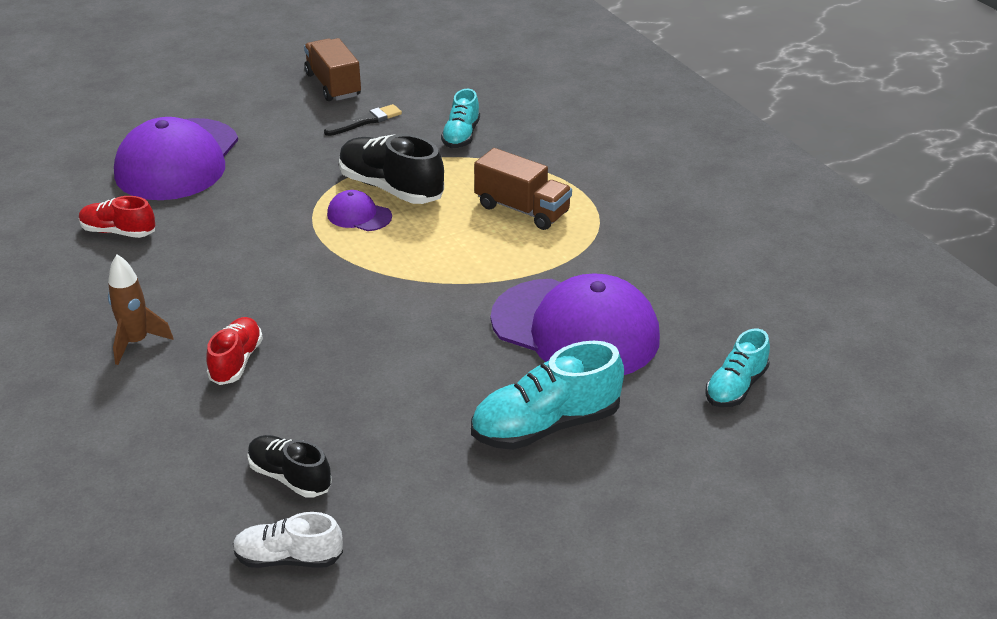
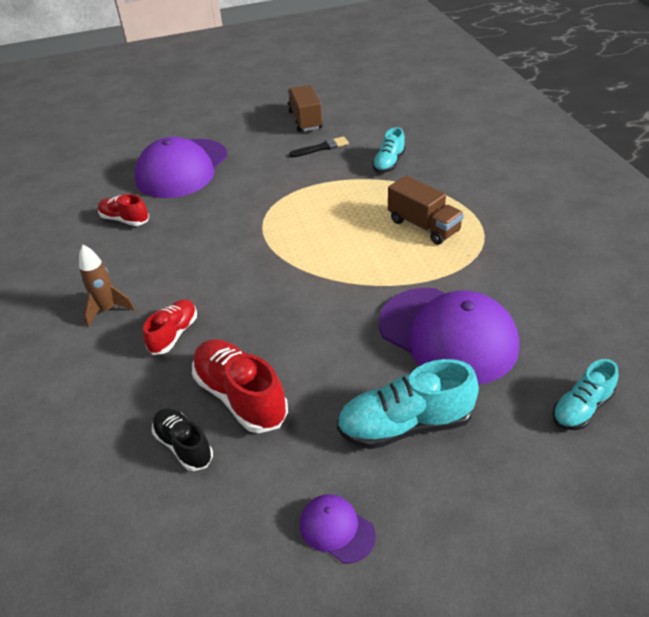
camera: 15 degrees right, 5 degrees up
white shoe [233,512,343,568] -> none
purple cap [327,190,392,231] -> purple cap moved to [300,494,376,563]
black shoe [339,134,444,204] -> none
none -> red shoe [192,339,288,433]

